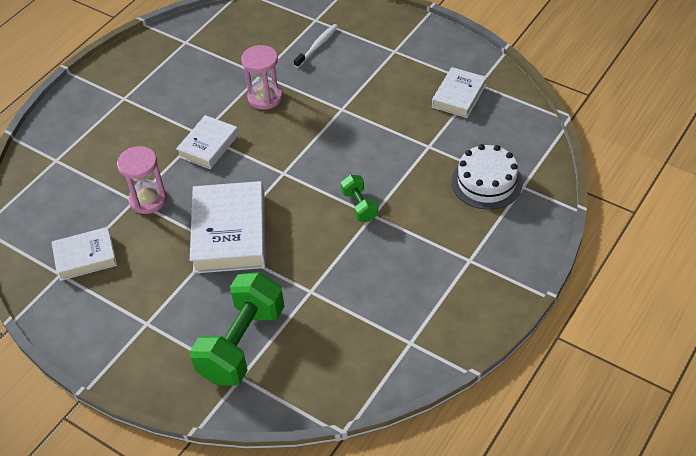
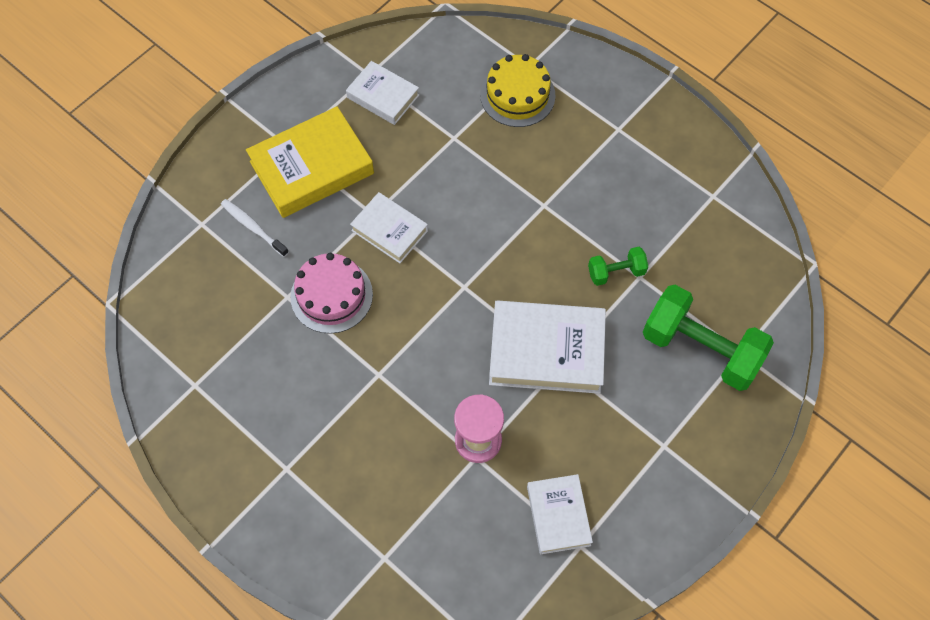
camera: 85 degrees left, 15 degrees up
white book [176,115,239,169] -> white book moved to [350,192,428,263]
pink hourglass [241,45,283,109] -> pink cake [290,253,373,334]
green dumbbell [341,175,378,222] -> green dumbbell moved to [588,247,648,286]
white cake [451,144,523,210] -> yellow cake [480,54,556,127]
none -> yellow book [246,106,374,218]

